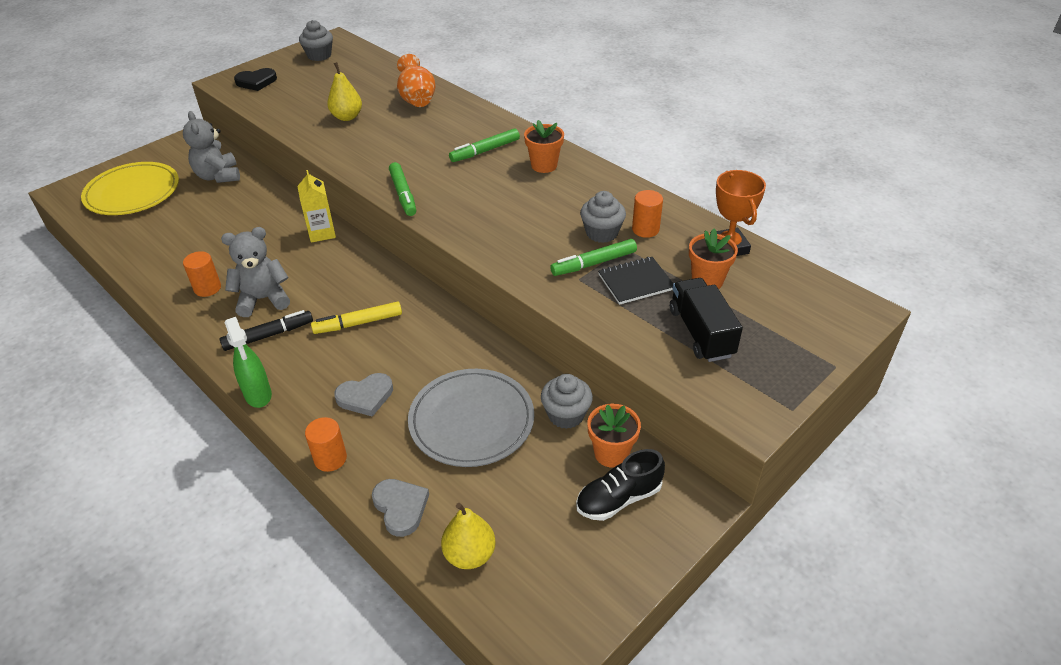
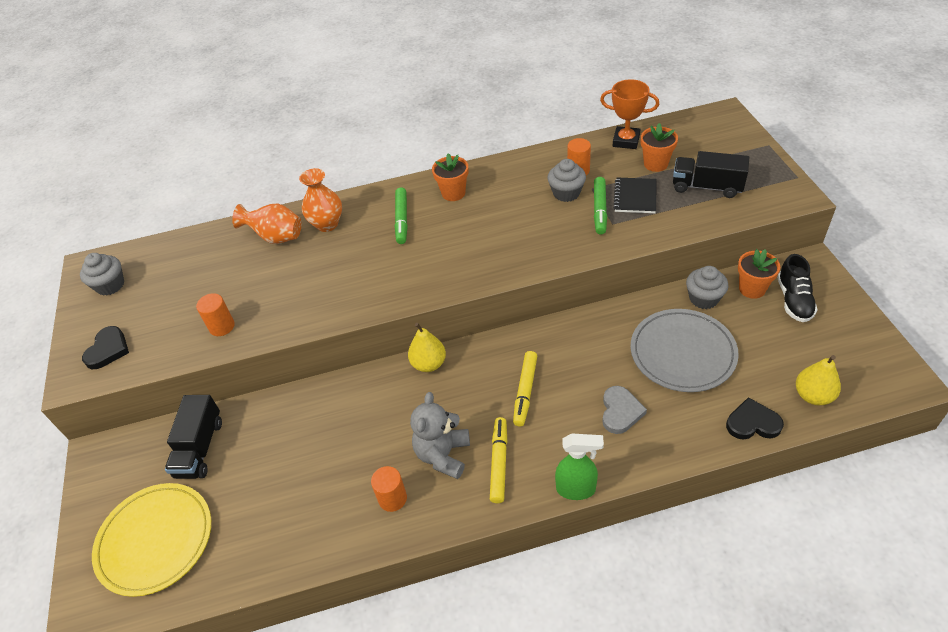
camera: 55 degrees left, 5 degrees up
grey teddy bear [183,111,240,183] -> black truck [165,395,222,479]
black marker [220,310,313,351] -> yellow marker [490,417,507,503]
yellow carton [297,170,336,243] -> none
orange cylinder [305,417,347,472] -> orange cylinder moved to [196,293,235,336]
yellow pear [327,62,362,121] -> yellow pear moved to [408,323,446,372]
grey heart [372,479,429,537] -> black heart [726,397,784,440]
green marker [389,162,416,216] -> none
none -> orange vase [299,168,342,232]

